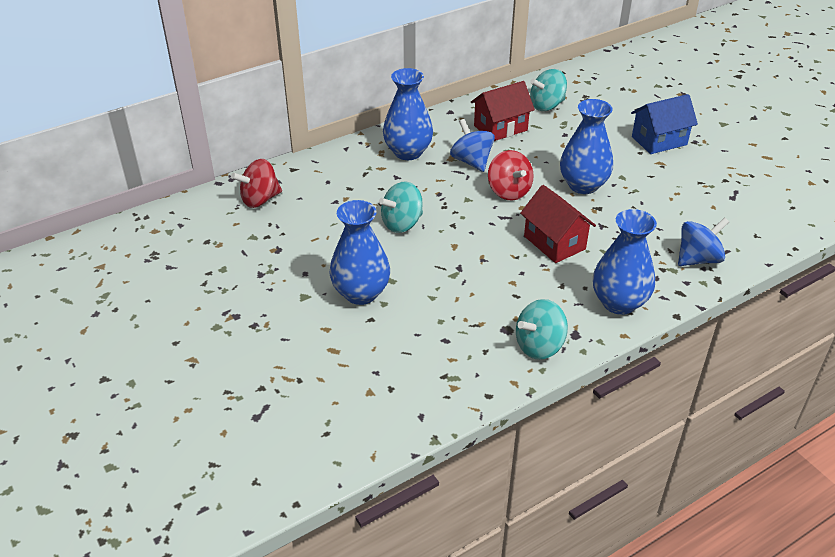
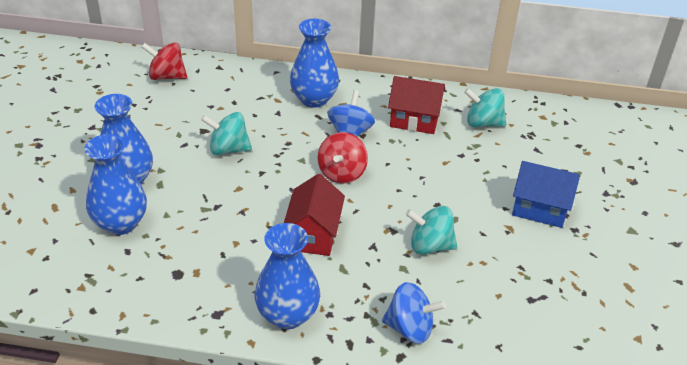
camera: 40 degrees right, 0 degrees up
turquoise spinning top [516,299,568,360] -> turquoise spinning top moved to [406,206,457,254]
blue vase [560,99,613,194] -> blue vase moved to [85,134,147,235]

